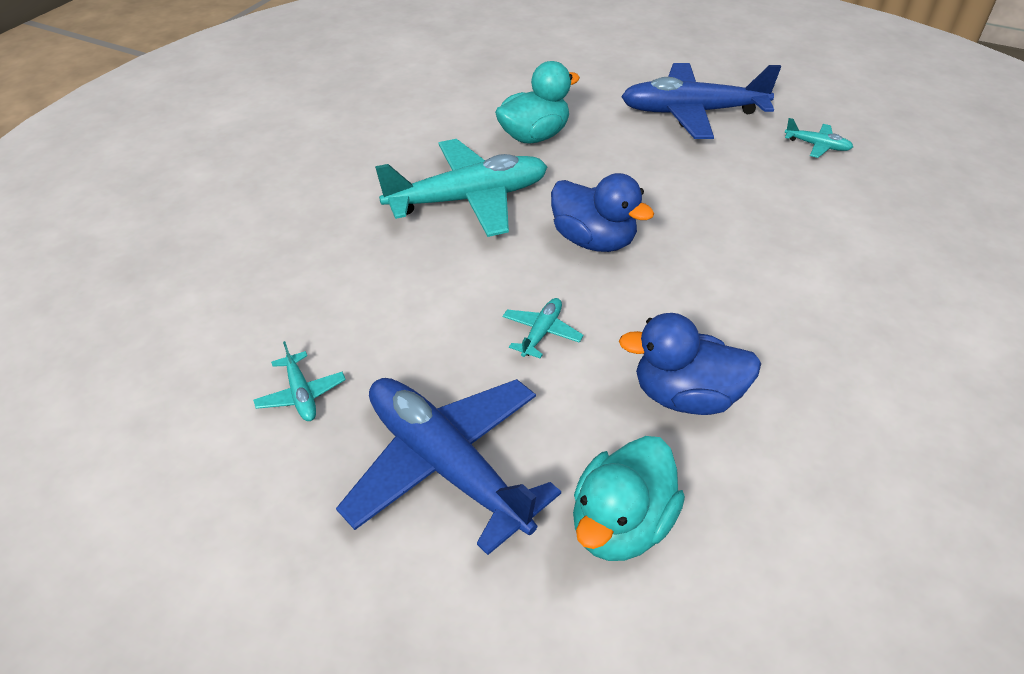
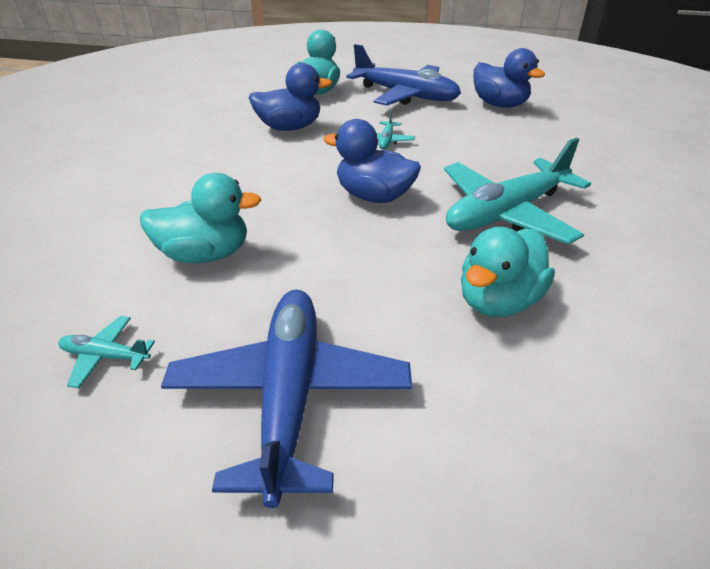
camera: 165 degrees right, 5 degrees down
turquoise plane [253,341,346,421] -> blue duck [474,48,545,108]
blue plane [621,63,781,139] -> blue plane turned 75 degrees counterclockwise [161,290,412,508]
none -> turquoise duck [140,173,261,263]

